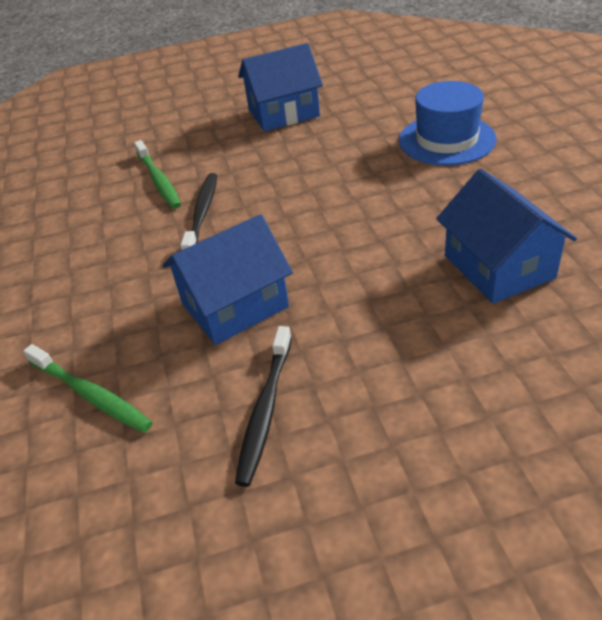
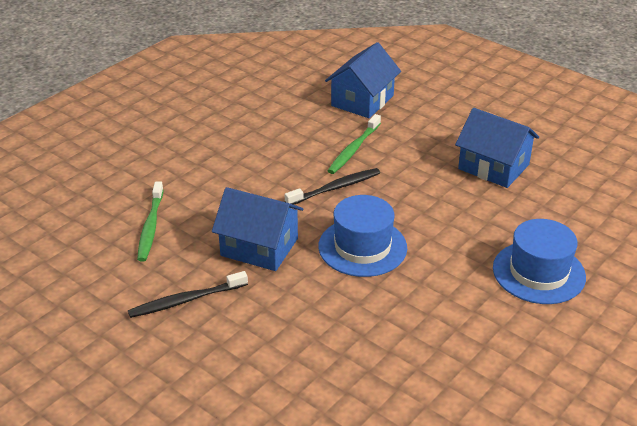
camera: 50 degrees right, 5 degrees down
blue house [436,169,577,304] -> blue house moved to [325,42,401,118]
none -> blue hat [318,195,407,277]

